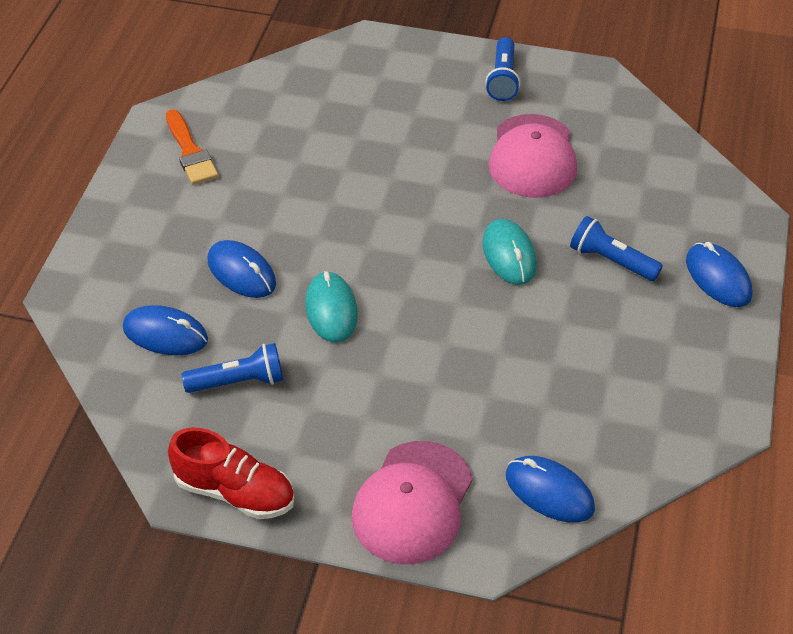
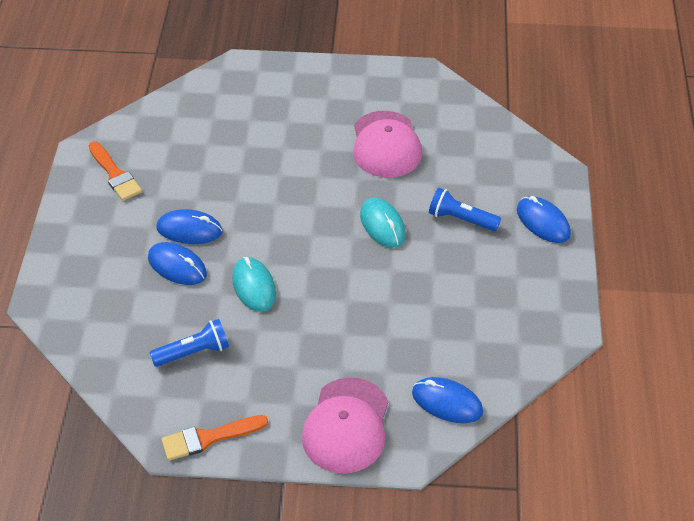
camera: 10 degrees left, 0 degrees up
blue mouse [123,305,208,355] -> blue mouse moved to [156,209,222,244]
red shoe [168,427,294,519] -> orange brush [161,415,268,461]
blue flashlight [485,37,520,101] -> none

